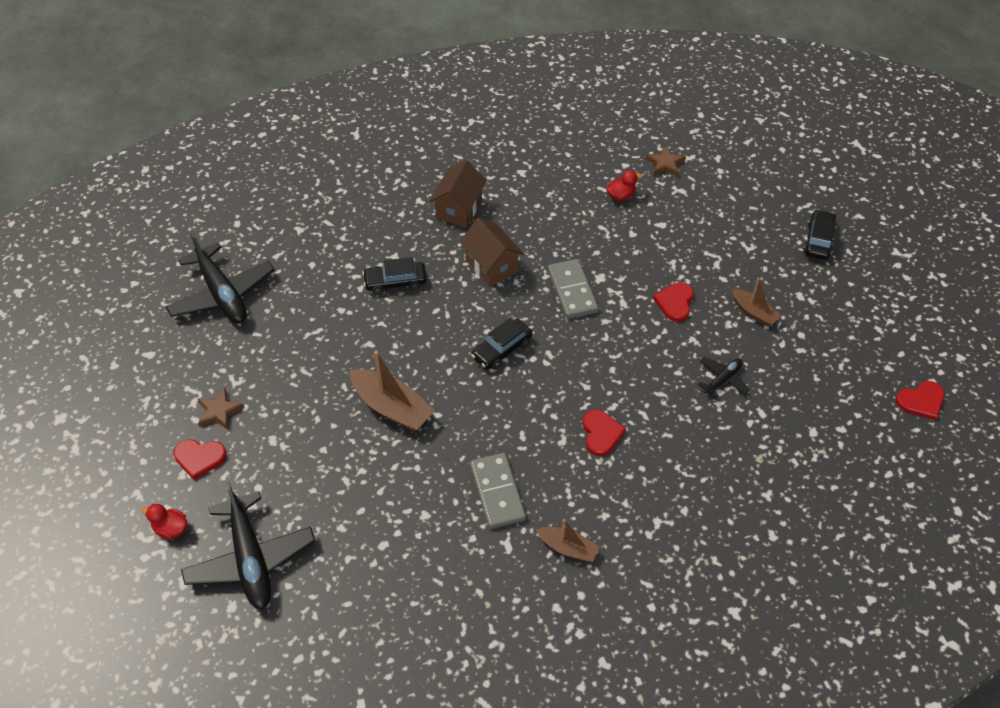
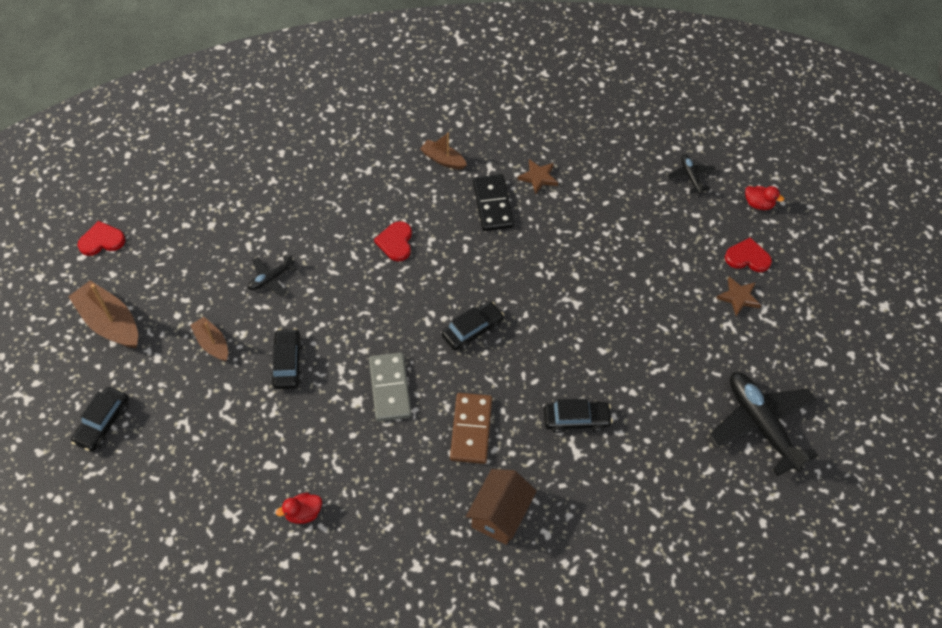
camera: 175 degrees left, 5 degrees up
black plane [181,481,315,609] -> black plane [667,154,716,194], size x0.49
brown boat [349,351,435,431] -> brown boat moved to [68,280,138,348]
brown house [460,218,524,287] -> brown domino [450,393,492,464]
grey domino [470,453,526,529] -> black domino [473,174,514,231]
brown star [645,146,686,176] -> brown star moved to [518,159,558,195]
red heart [653,282,694,322] -> black car [271,328,303,389]

